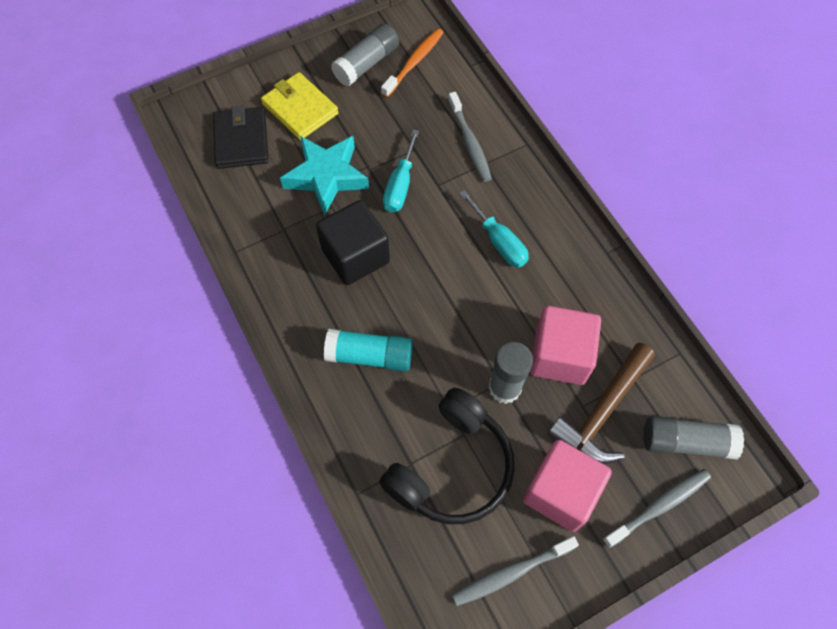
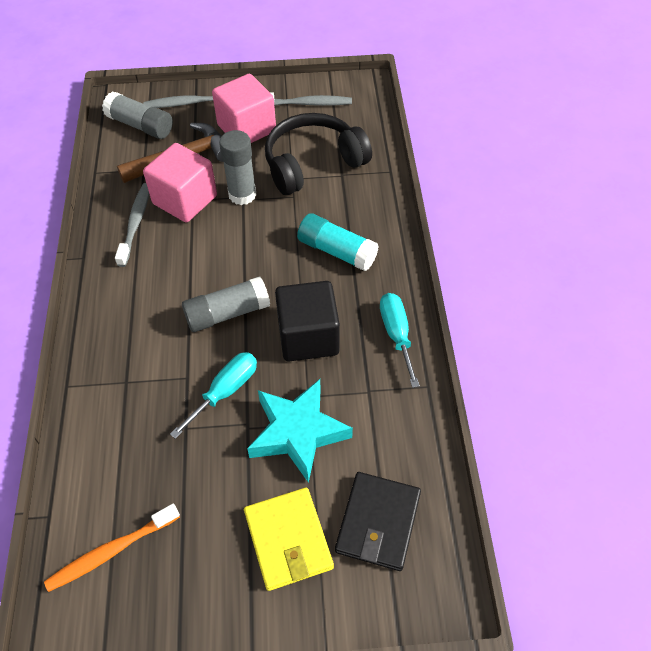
camera: 155 degrees left, 10 degrees down
grey glue stick [331,23,399,86] -> grey glue stick moved to [182,277,270,332]
grey toothbrush [448,92,492,182] -> grey toothbrush moved to [115,183,149,267]
turquoise screwdriver [459,190,529,268] -> turquoise screwdriver moved to [380,293,420,388]

